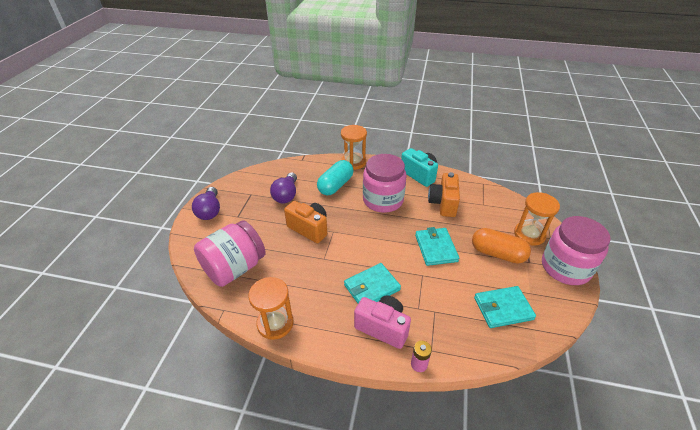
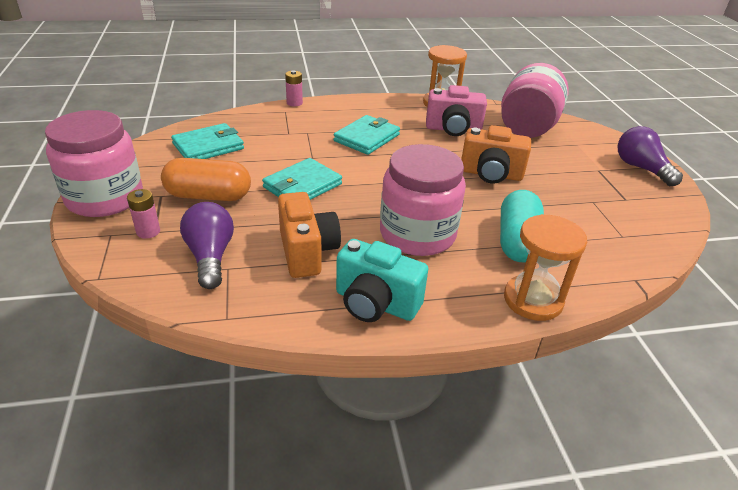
camera: 155 degrees right, 5 degrees down
purple light bulb [270,172,297,204] -> purple light bulb moved to [180,202,234,289]
pink camera [354,296,411,349] -> pink camera moved to [426,85,487,136]
turquoise wallet [415,227,459,266] -> turquoise wallet turned 75 degrees clockwise [262,158,342,200]
orange hourglass [514,192,560,246] -> pink battery [127,189,160,239]

